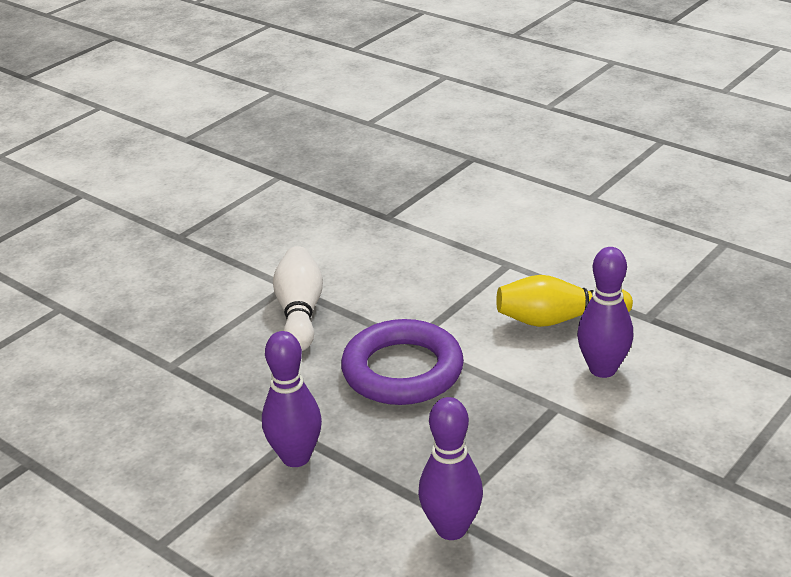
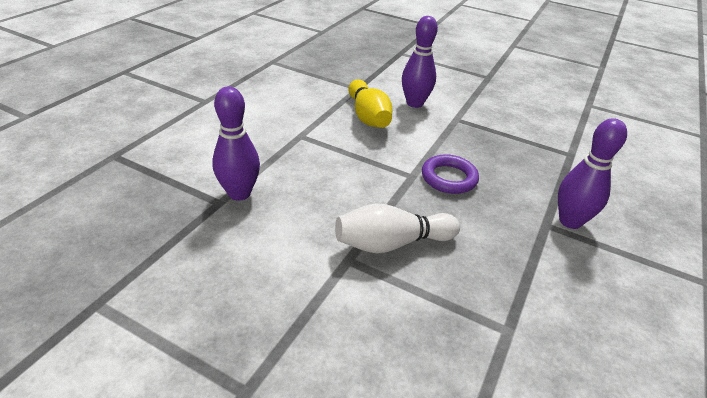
camera: 105 degrees left, 5 degrees up
purple ring [341,319,464,405] -> purple ring [422,154,479,194], size x0.62
purple bowling pin [418,397,483,540] -> purple bowling pin moved to [212,86,260,201]

